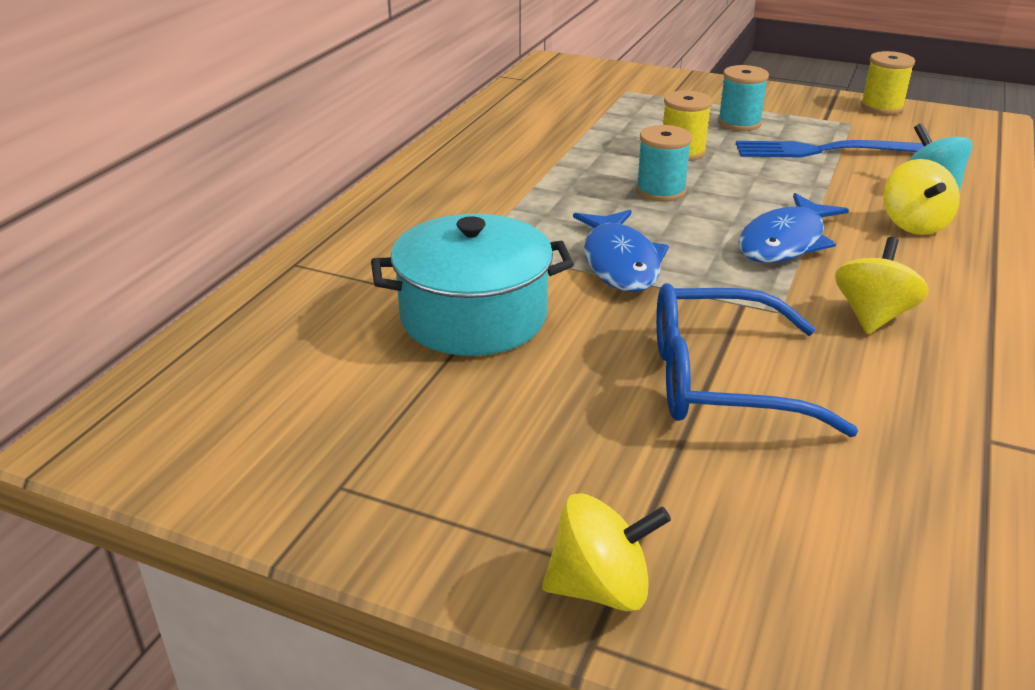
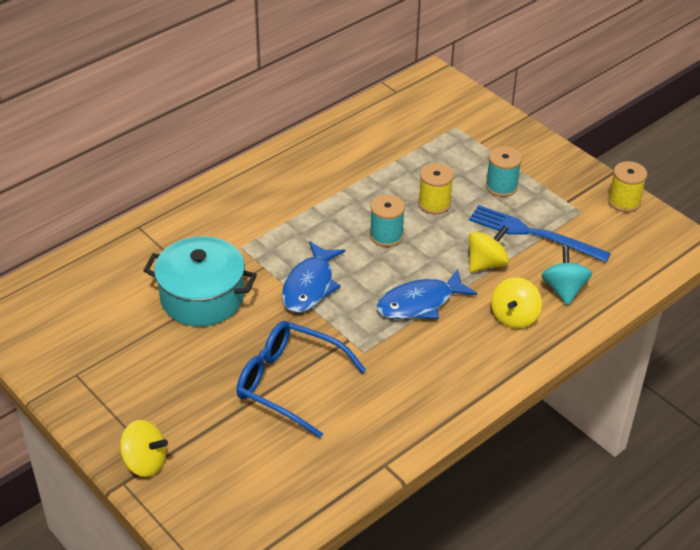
camera: 25 degrees right, 10 degrees up
yellow spinning top [835,237,929,334] -> yellow spinning top moved to [469,225,509,273]

